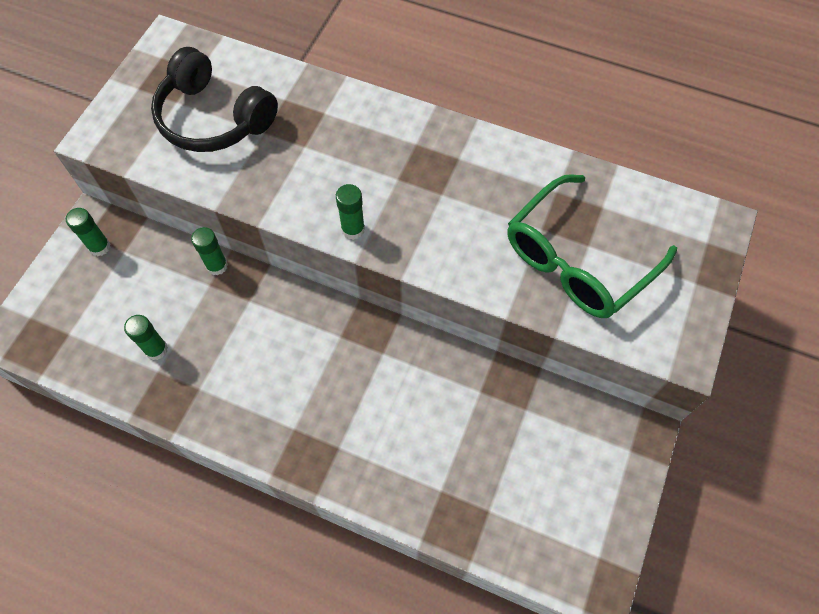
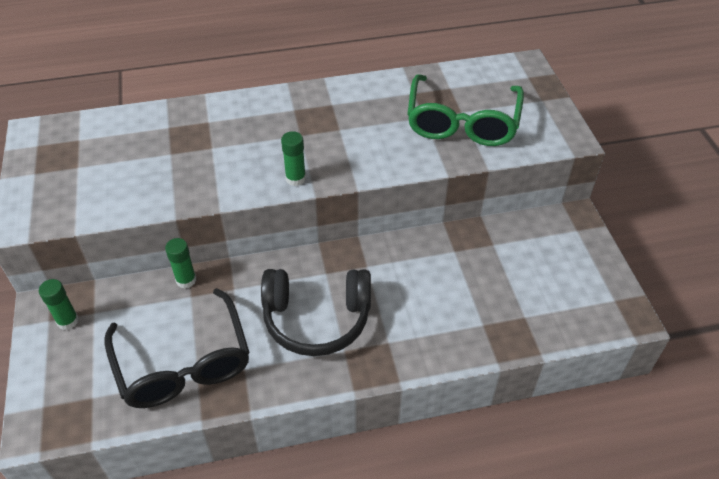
camera: 35 degrees left, 15 degrees down
green glue stick [124,315,168,360] -> black glasses [105,288,250,408]
black headphones [151,47,278,152] -> black headphones moved to [261,269,371,356]

